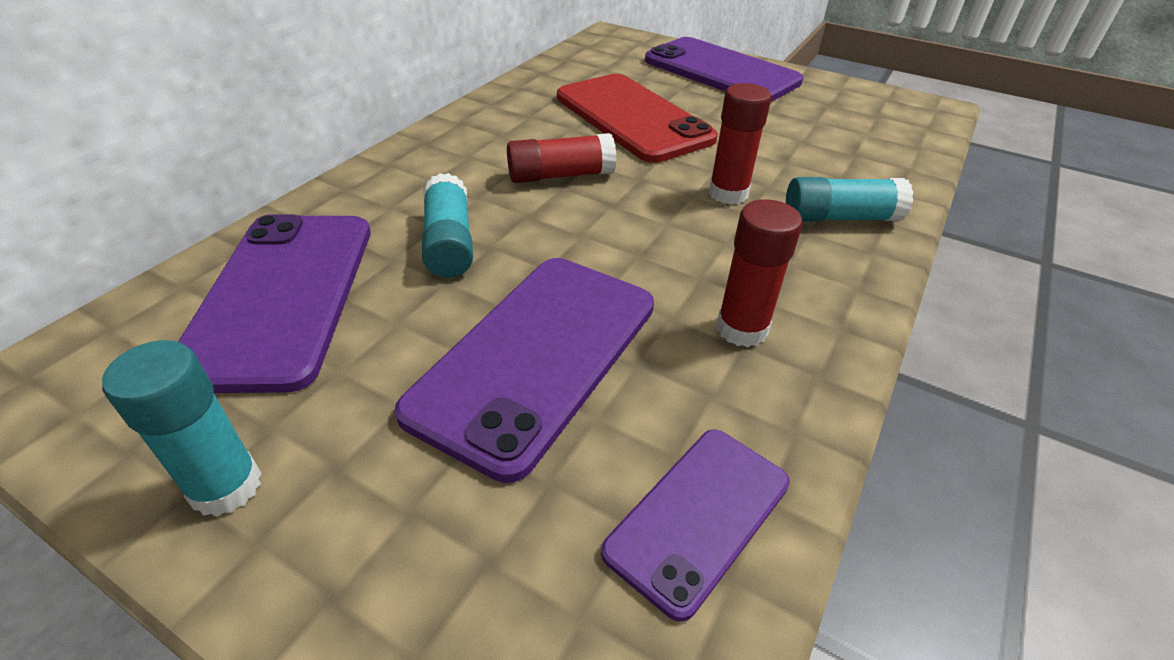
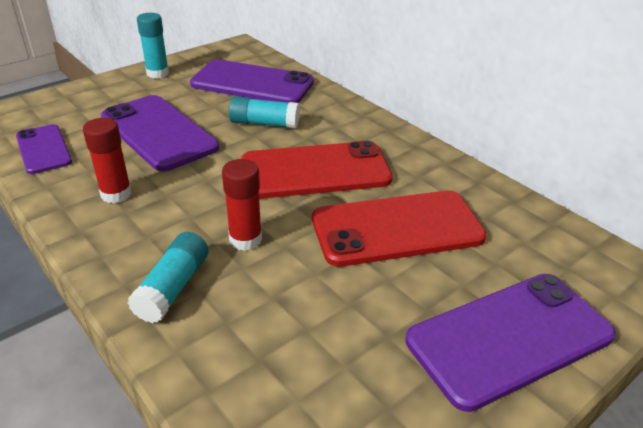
camera: 110 degrees right, 5 degrees down
red glue stick [507,133,617,183] -> red phone [241,141,393,199]

